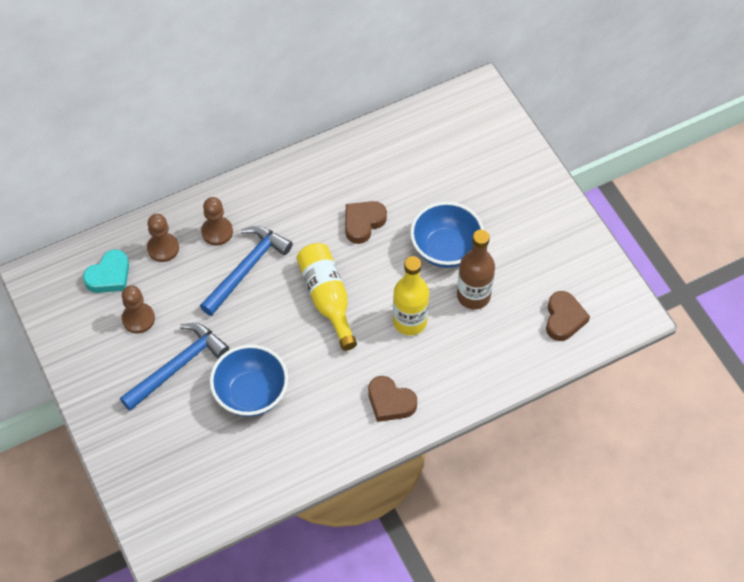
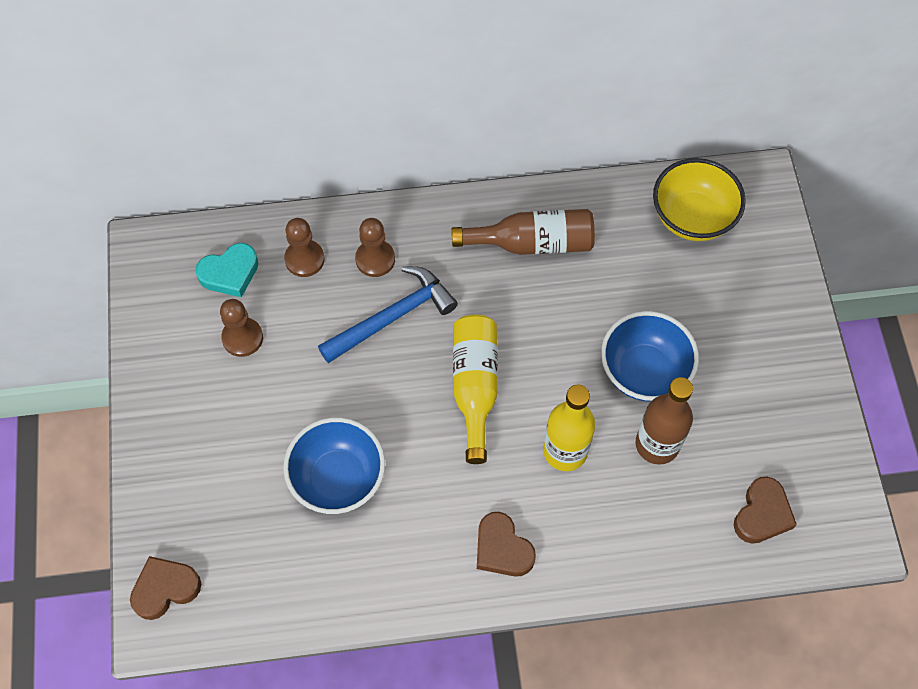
camera: 20 degrees right, 5 degrees up
blue hammer [120,323,229,411] -> none
brown heart [345,201,387,244] -> brown heart moved to [130,556,201,620]
none -> brown bottle [452,209,595,255]
none -> yellow bowl [653,158,746,241]

